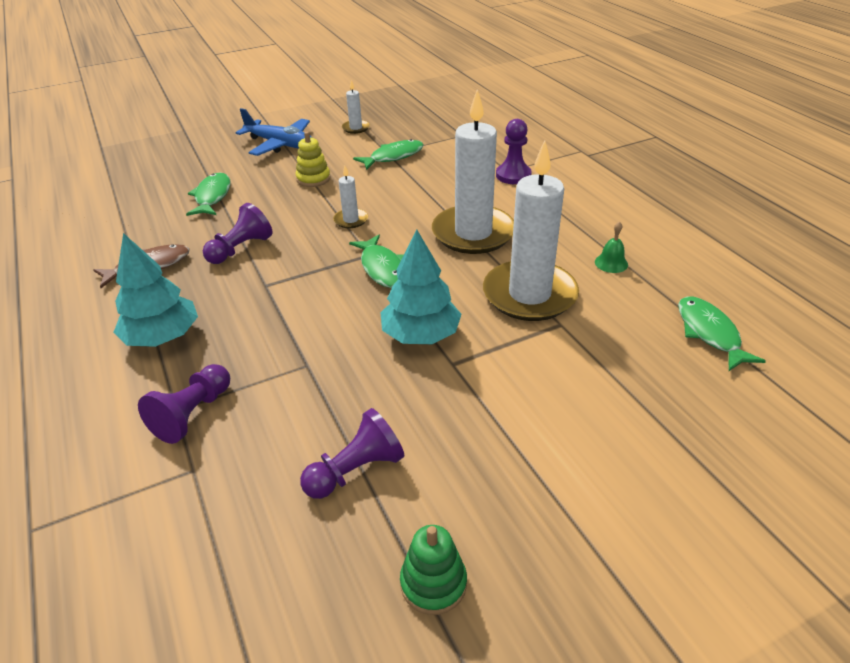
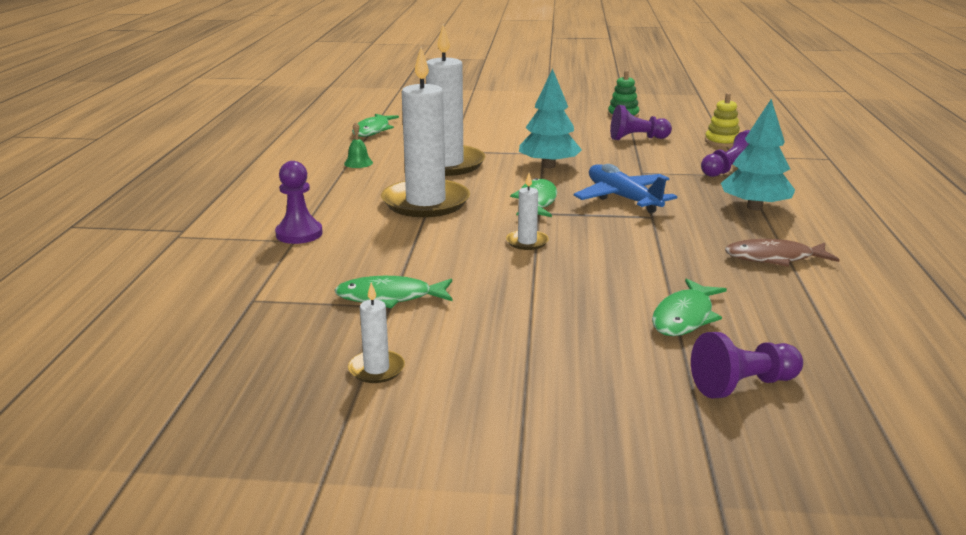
camera: 150 degrees left, 15 degrees down
purple pawn [203,203,272,264] -> purple pawn moved to [691,332,803,399]
blue plane [236,108,312,156] -> blue plane moved to [574,164,677,213]
yellow stacking toy [296,132,330,187] -> yellow stacking toy moved to [705,93,740,147]

